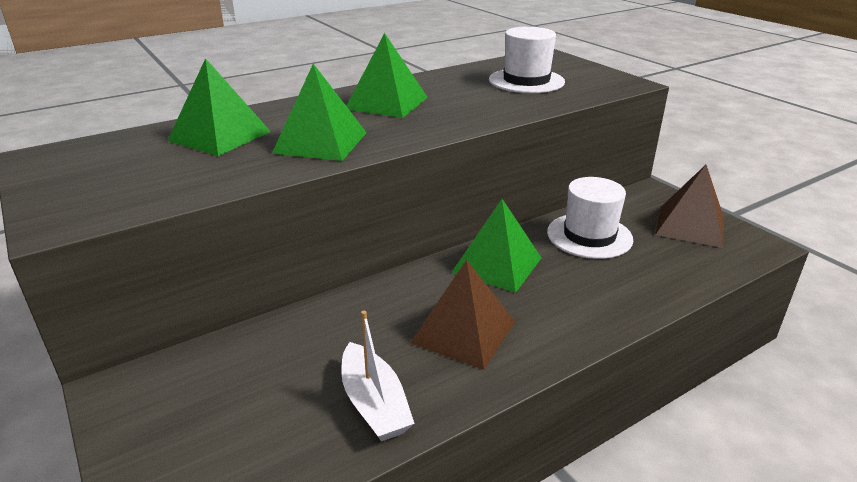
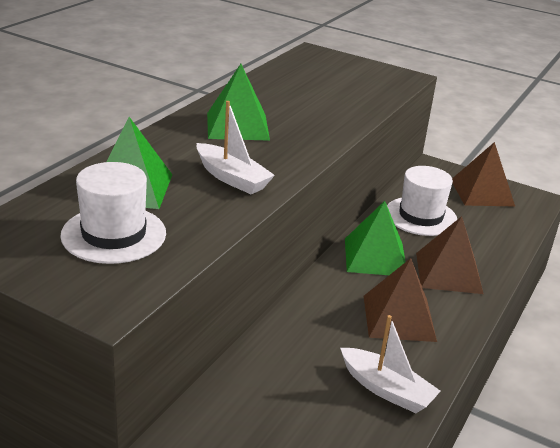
camera: 30 degrees left, 0 degrees up
green pyramid [272,64,367,161] -> white boat [197,101,275,194]
white hat [489,27,565,93] -> white hat moved to [60,162,166,264]
none -> brown pyramid [416,216,483,294]

